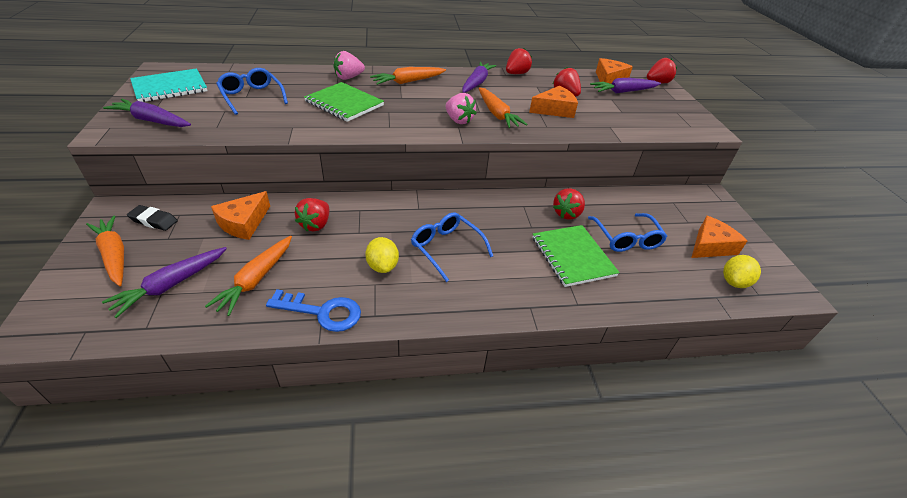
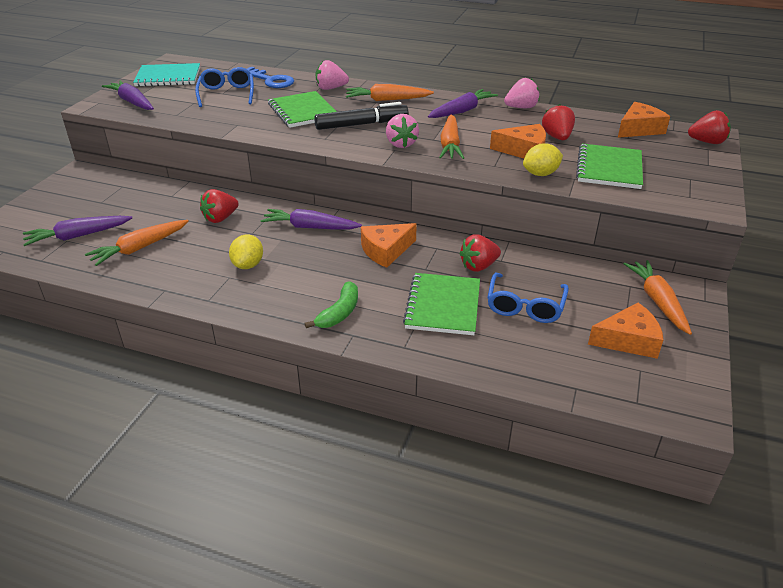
camera: 30 degrees right, 5 degrees down
orange carrot [86,215,124,286] -> orange carrot moved to [624,260,692,335]
black eraser [127,205,178,231] -> none
orange cheese [211,191,270,240] -> orange cheese moved to [361,223,417,268]
blue key [266,289,361,332] -> blue key moved to [247,67,294,88]
blue glasses [411,212,493,282] -> none
red strawberry [506,48,532,74] -> pink strawberry [504,78,540,108]
purple carrot [590,78,661,93] -> purple carrot moved to [260,209,362,230]
yellow lemon [723,255,761,288] -> yellow lemon moved to [523,143,563,176]
none -> green banana [305,281,358,328]
none -> black marker [314,102,409,130]
none -> green notebook [576,143,643,189]

